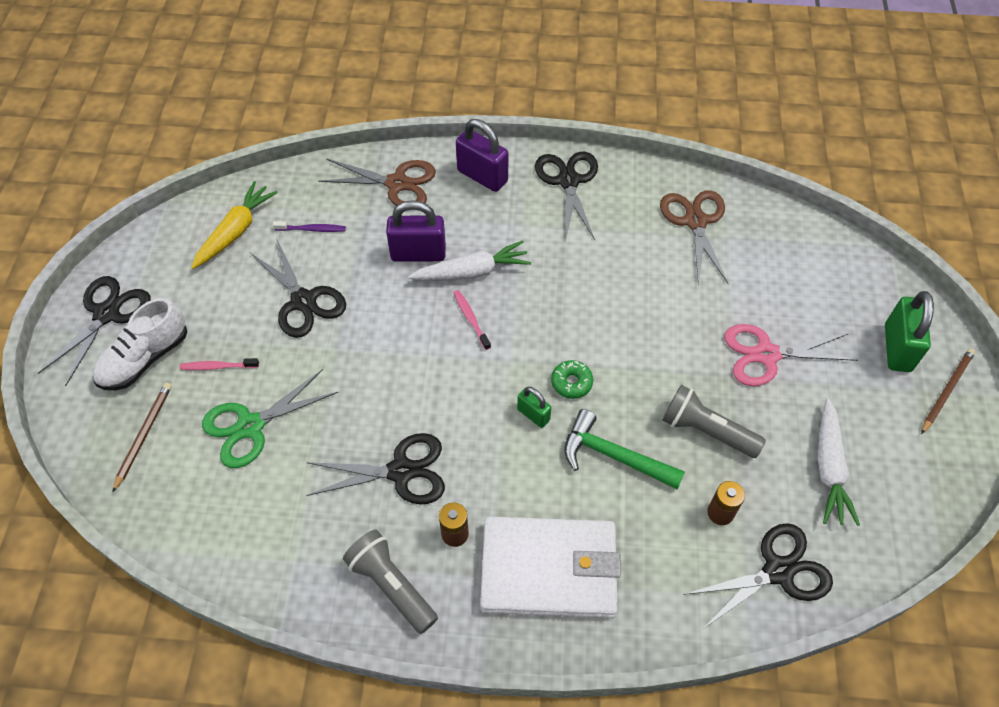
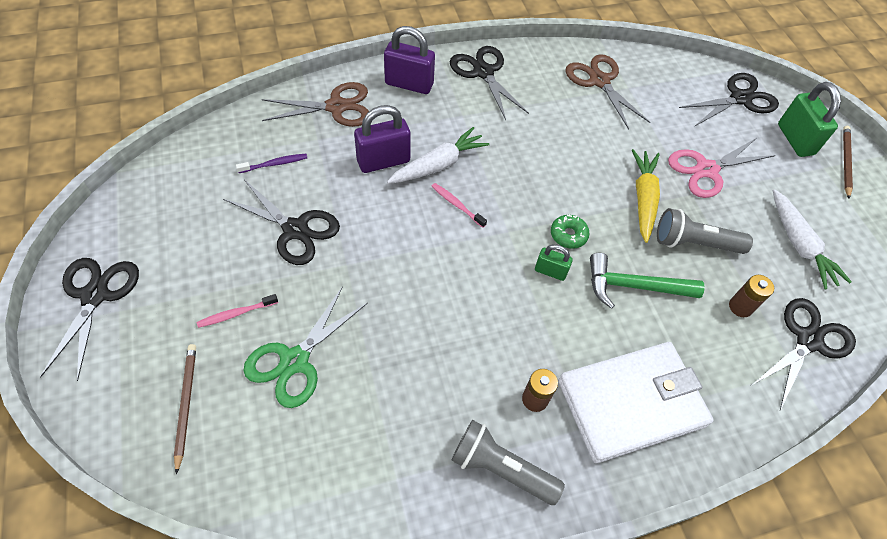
camera: 25 degrees left, 0 degrees up
white shoe [93,298,187,390] -> none
yellow carrot [191,181,278,269] -> yellow carrot moved to [632,149,660,243]
black scissors [306,433,445,505] -> black scissors moved to [679,73,779,127]

